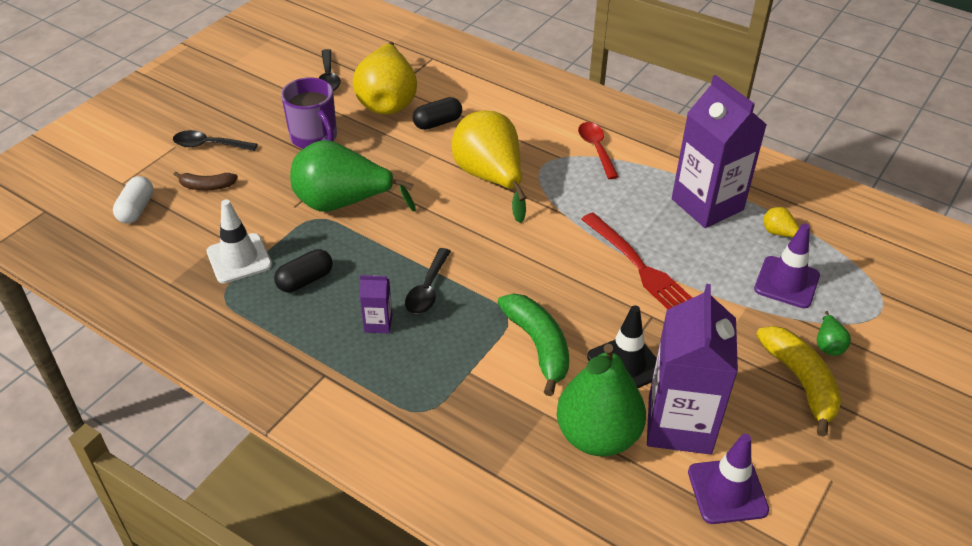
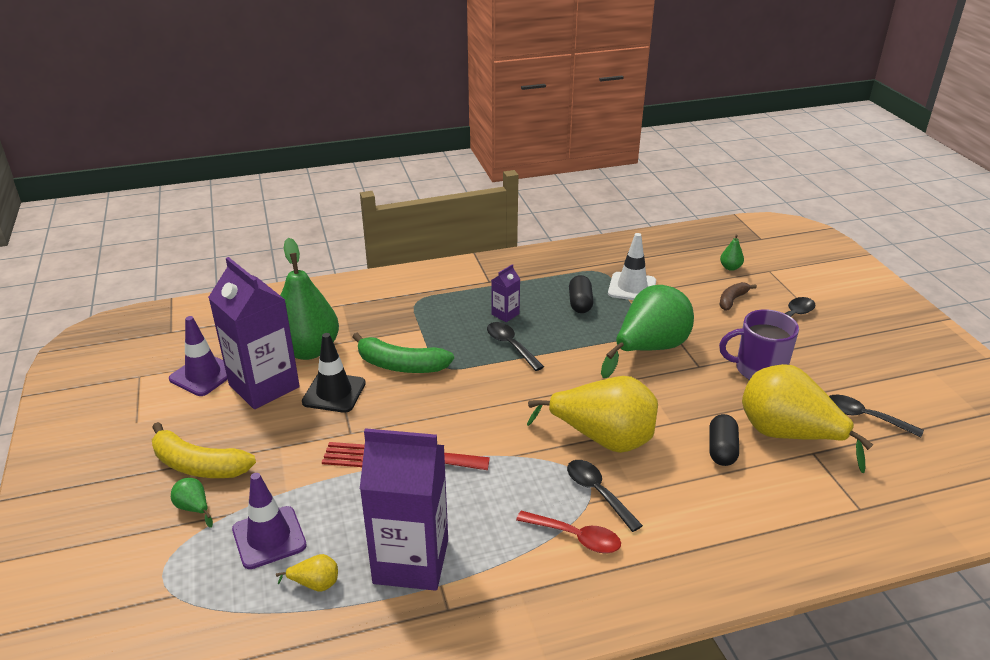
camera: 130 degrees right, 10 degrees down
white capsule [113,176,154,223] -> green pear [720,235,744,271]
none -> black spoon [567,460,643,532]

